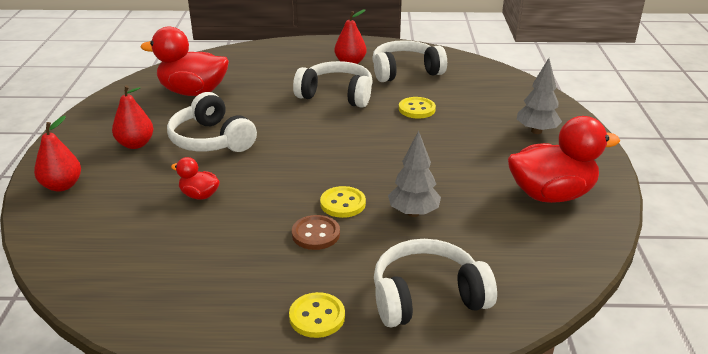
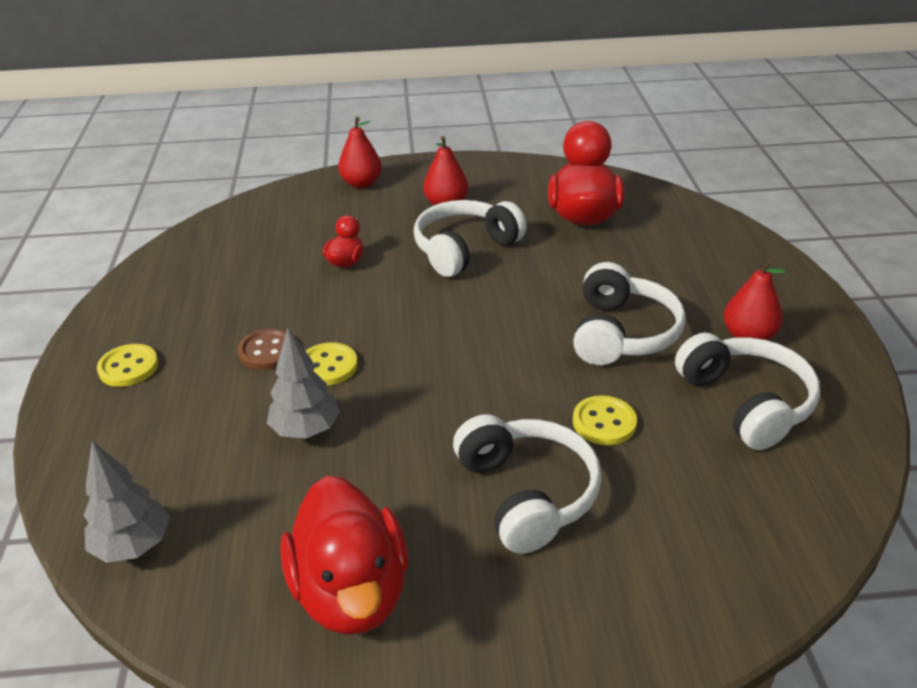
camera: 85 degrees right, 5 degrees up
white headphones [374,239,497,328] -> white headphones moved to [453,414,602,554]
grey tree [517,58,562,134] -> grey tree moved to [83,441,170,563]

